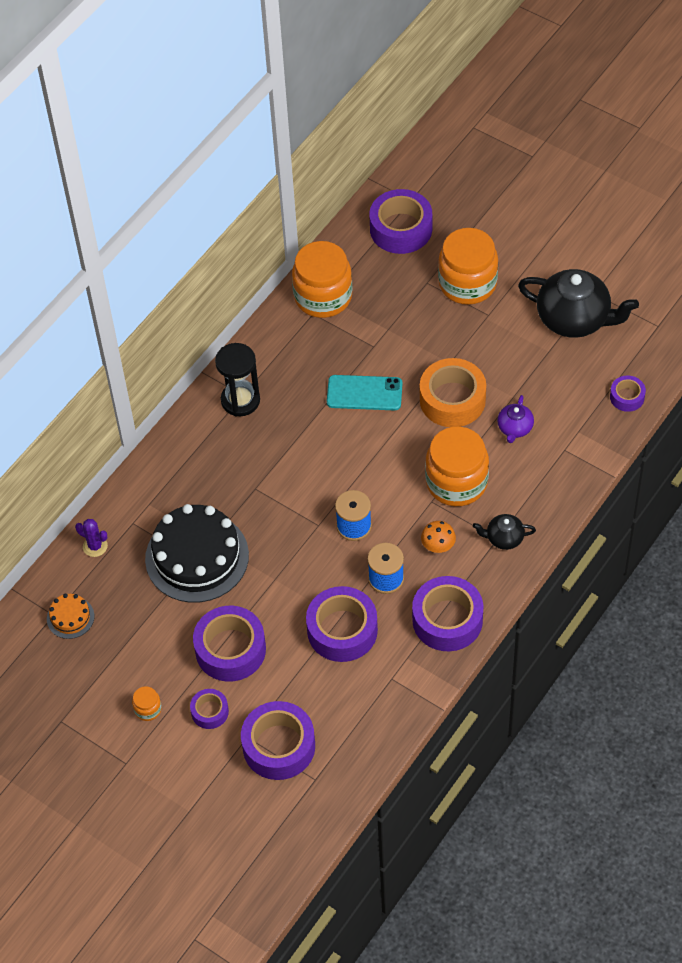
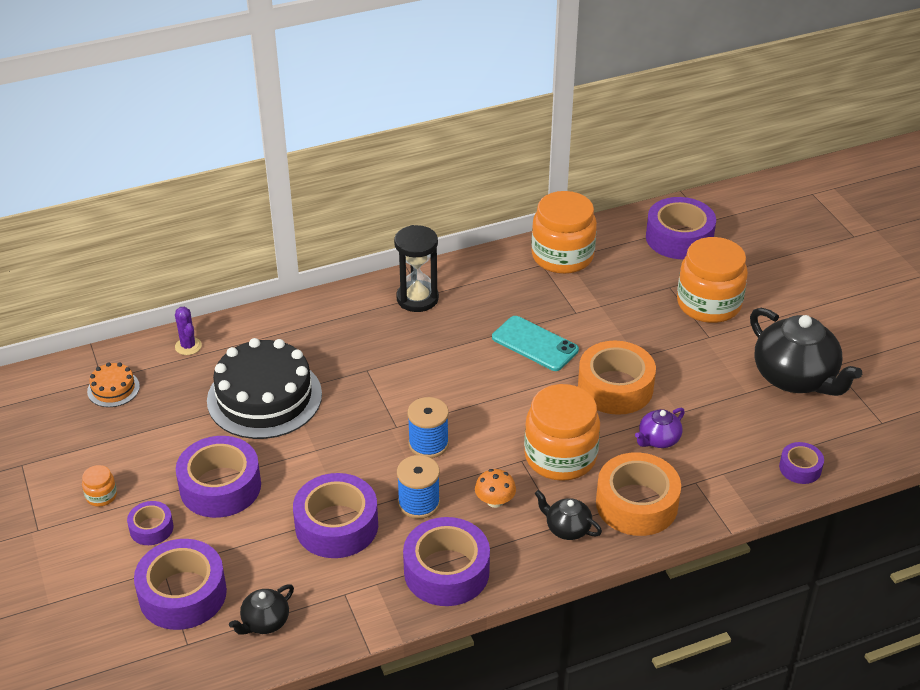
camera: 30 degrees right, 15 degrees down
none -> black teapot [229,584,294,635]
none -> orange tape [596,452,681,536]

